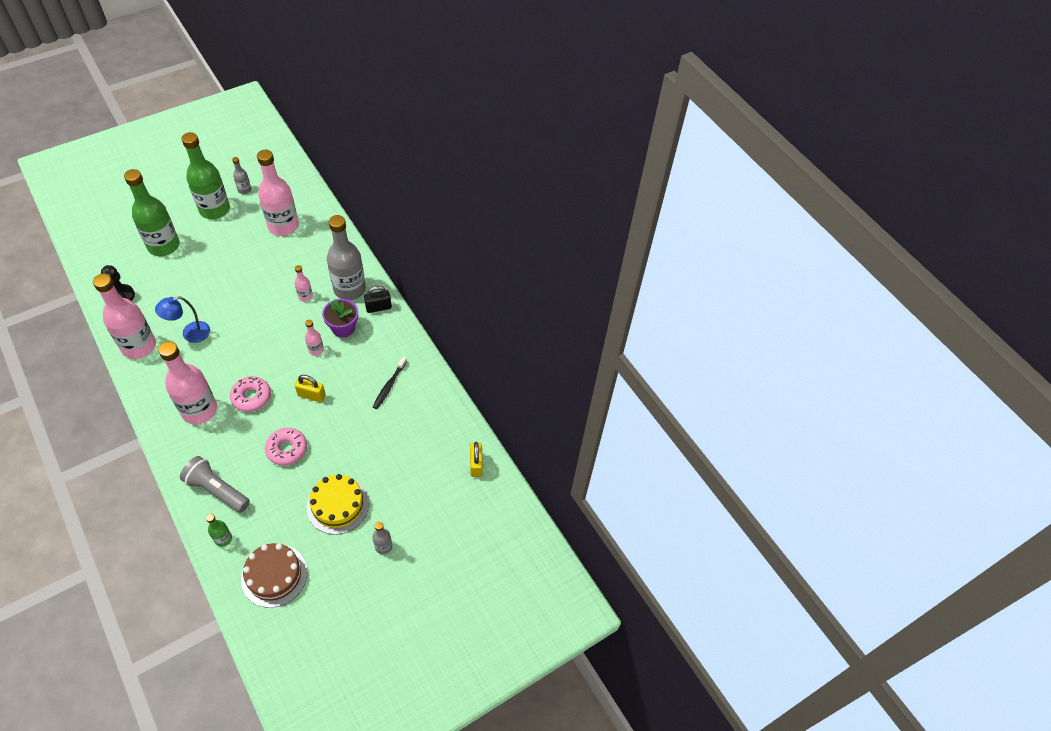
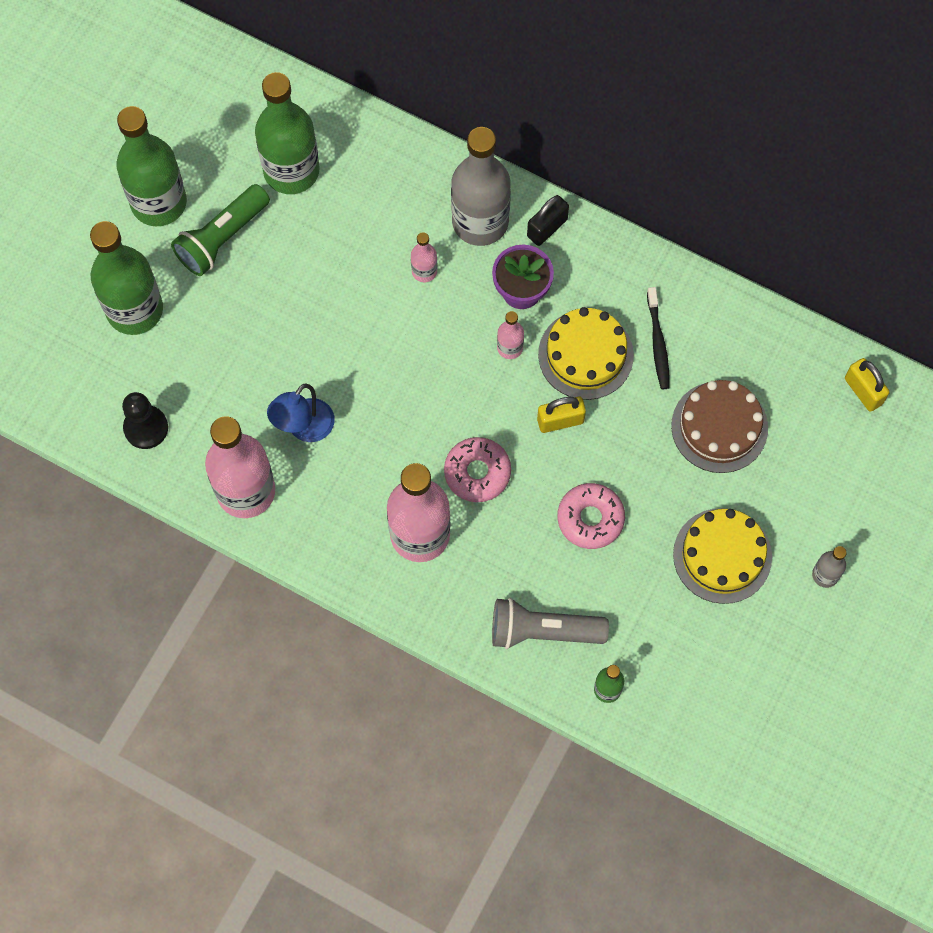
camera: 25 degrees left, 15 degrees up
grey bottle [232,157,251,194] -> none
brown cake [241,543,307,608] -> brown cake moved to [671,380,768,473]
pink bottle [257,150,299,236] -> green bottle [255,72,320,194]
none -> green flashlight [171,184,270,276]
none -> yellow cake [538,307,634,400]

